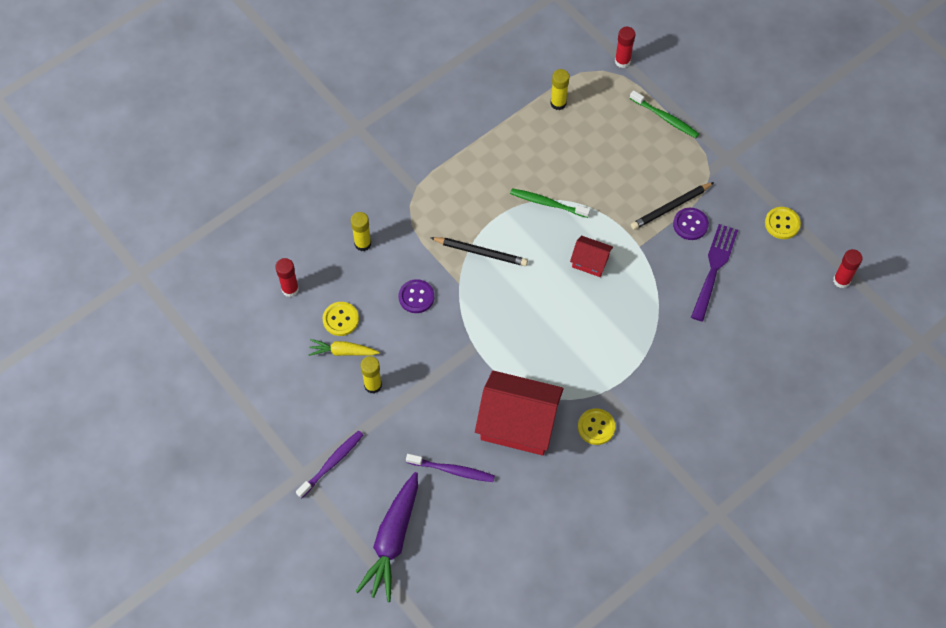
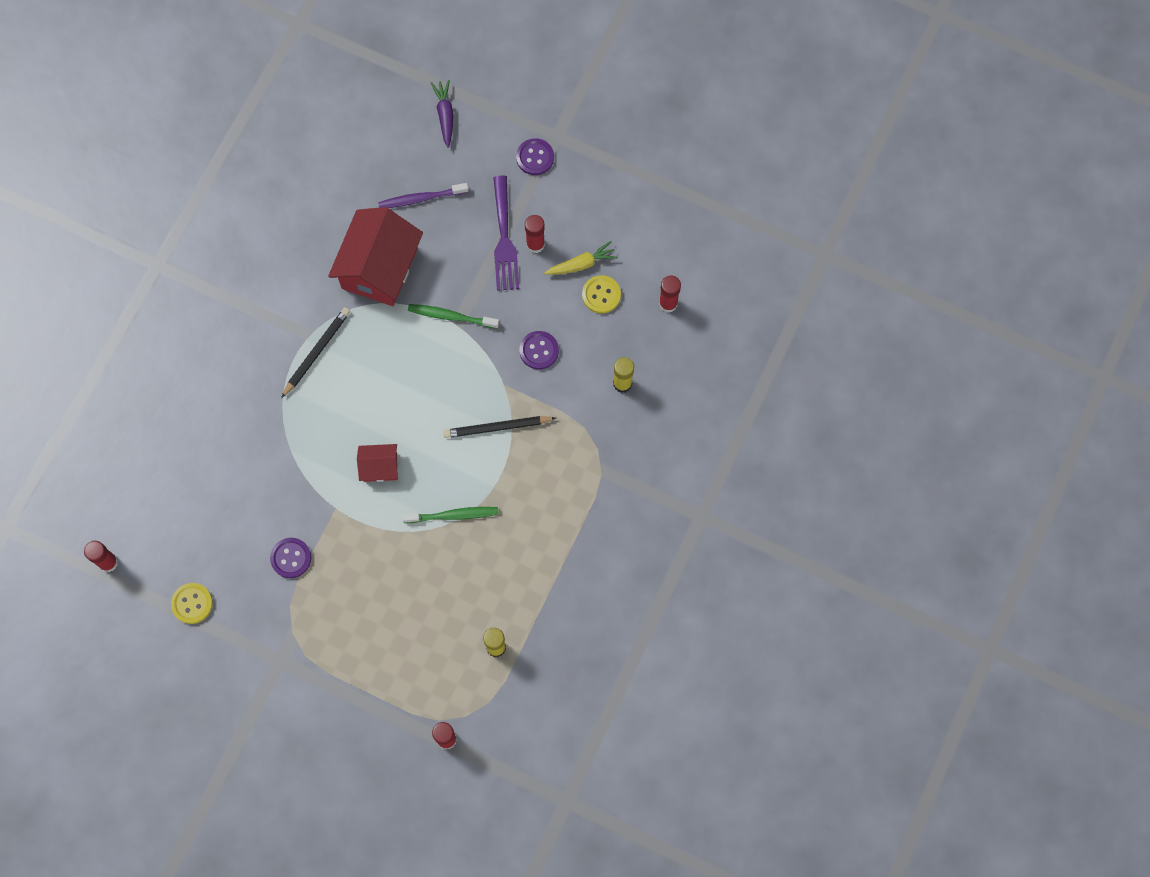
camera: 155 degrees right, 10 degrees up
purple toothbrush [296,431,363,499] -> purple button [516,138,554,175]
purple carrot [355,472,418,602] -> purple carrot [431,80,453,148], size x0.55
yellow glue stick [360,356,382,394] -> red glue stick [525,215,545,253]
red house [475,371,564,456] -> red house turned 60 degrees counterclockwise [328,207,423,306]
yellow button [578,408,615,445] -> none
green toothbrush [630,90,699,138] -> green toothbrush moved to [408,304,499,329]
black pencil [631,182,714,230] -> black pencil moved to [281,307,350,398]
purple fork [691,224,738,321] -> purple fork moved to [493,176,519,291]

